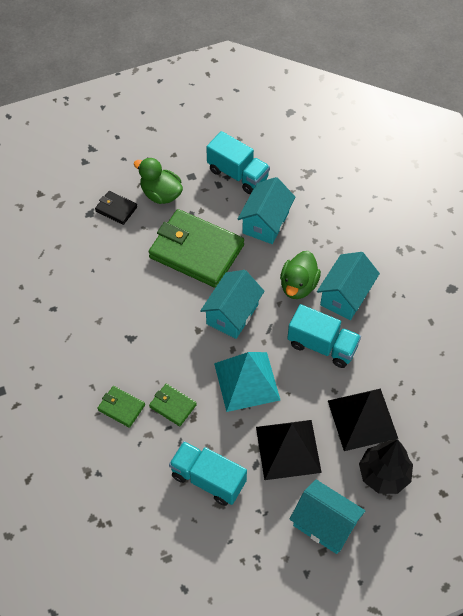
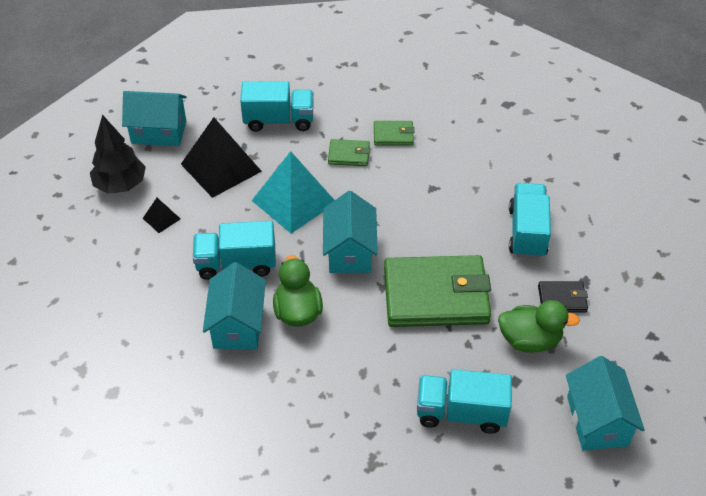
camera: 150 degrees right, 10 degrees down
turquoise house [238,177,295,244] -> turquoise house moved to [566,356,645,451]
black pyramid [328,388,398,451] -> black pyramid [143,198,180,233], size x0.45
none -> turquoise truck [509,183,551,258]

